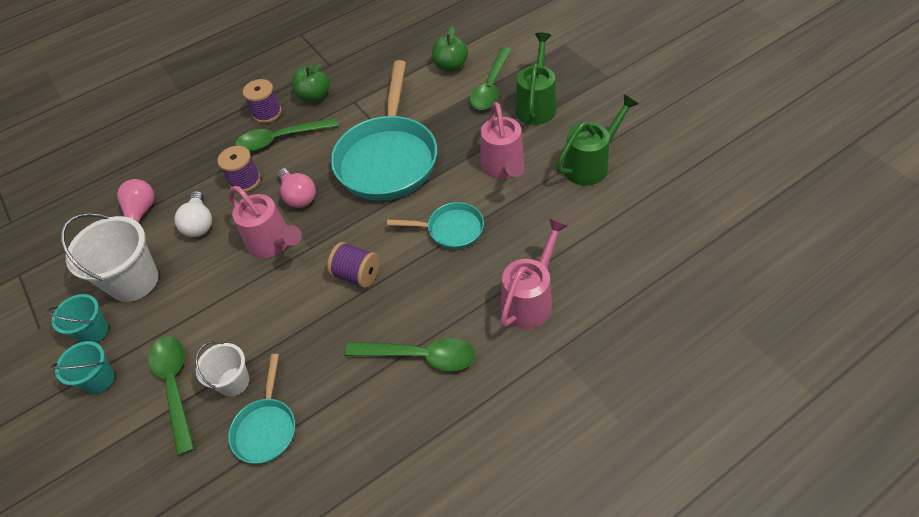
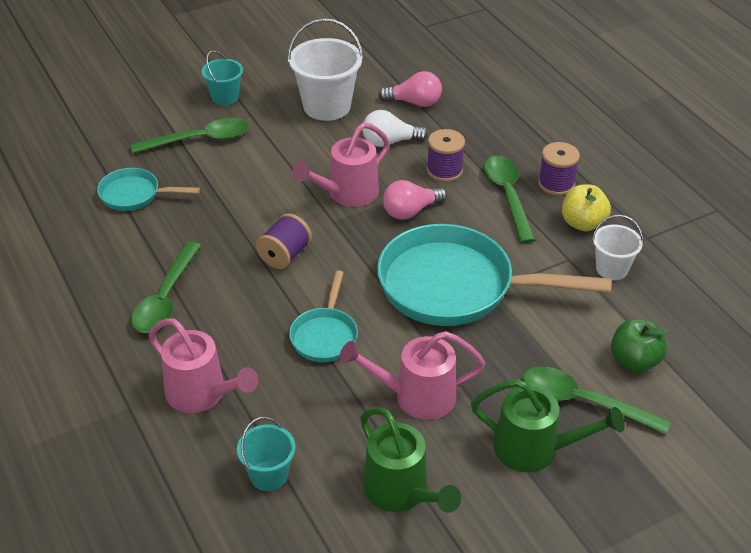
camera: 90 degrees right, 10 degrees down
turquoise bucket [47,294,109,343] -> turquoise bucket moved to [237,417,295,491]
white bucket [195,341,249,397] -> white bucket moved to [592,215,643,280]
green apple [292,64,330,102] -> yellow apple [562,184,611,231]

